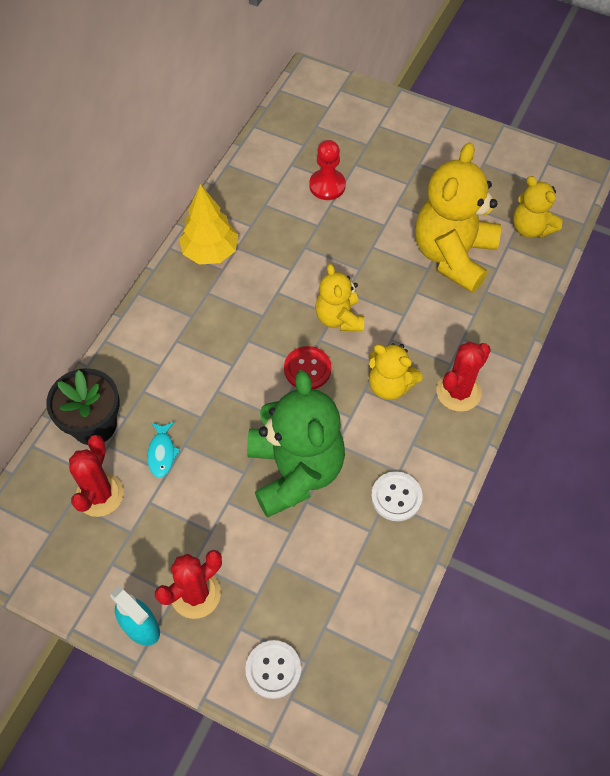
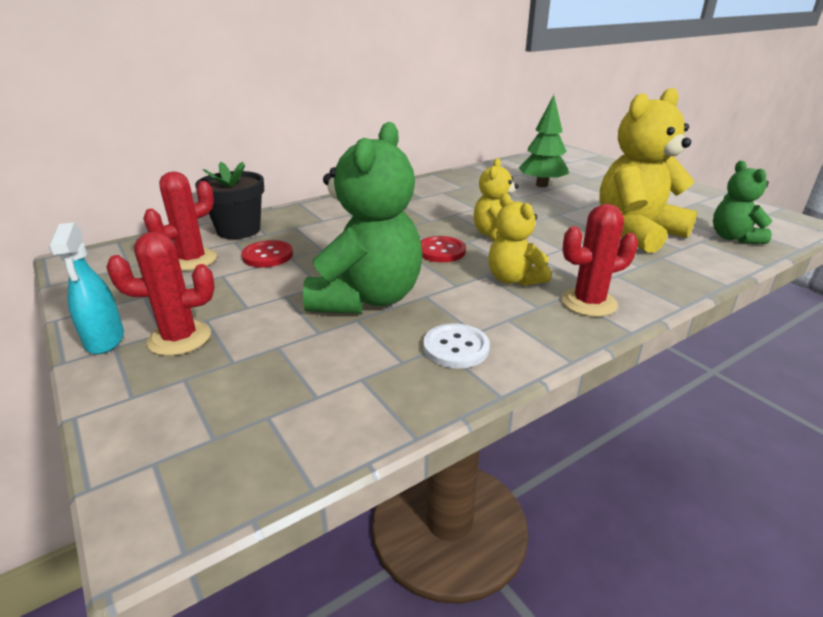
camera: 30 degrees right, 30 degrees down
turquoise fish [147,422,181,478] -> red button [241,240,293,267]
yellow tree [179,184,238,265] -> none
white button [245,640,301,699] -> none
red pawn [309,140,346,200] -> green tree [519,95,569,187]
yellow teddy bear [513,176,563,238] -> green teddy bear [713,161,772,244]

